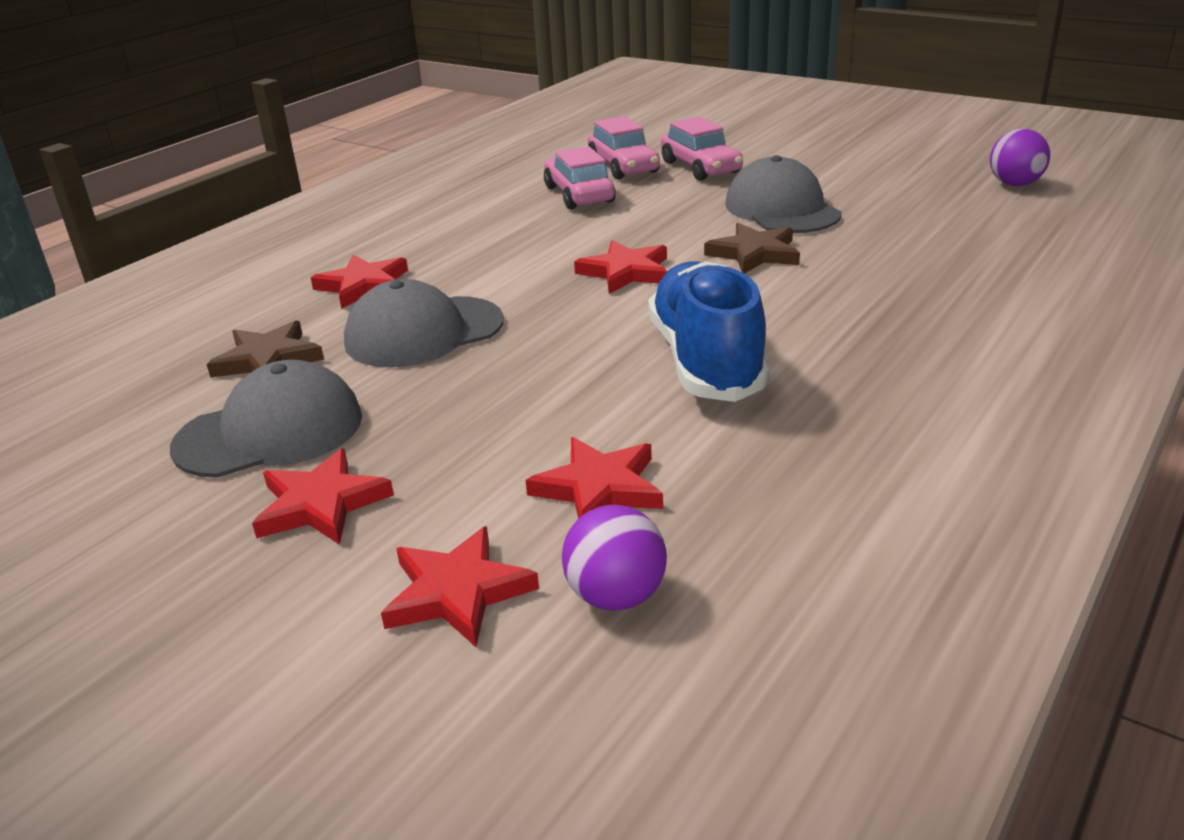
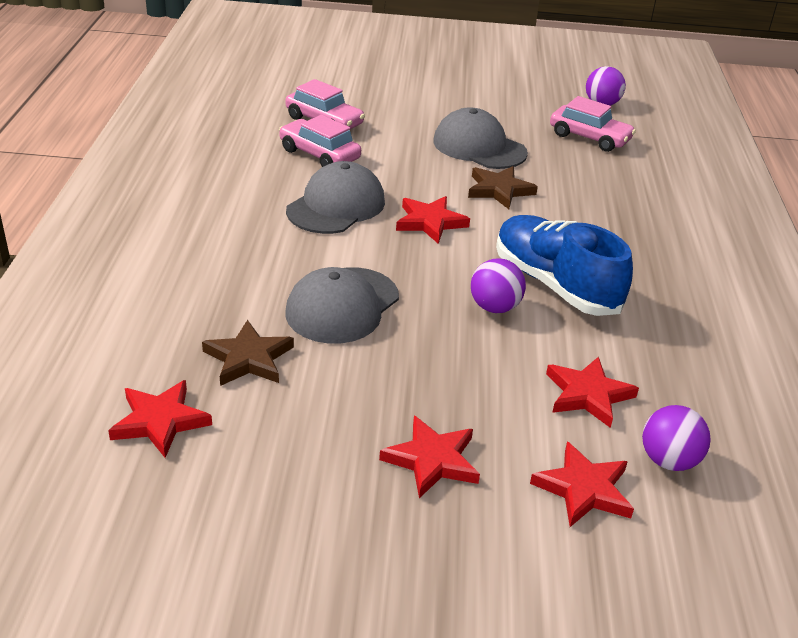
camera: 35 degrees left, 5 degrees up
grey cap [170,360,362,478] -> grey cap moved to [286,161,385,234]
red star [311,254,408,309] -> red star moved to [108,380,212,458]
pink car [661,117,743,181] -> pink car moved to [550,96,636,152]
none -> purple ball [471,258,526,313]

